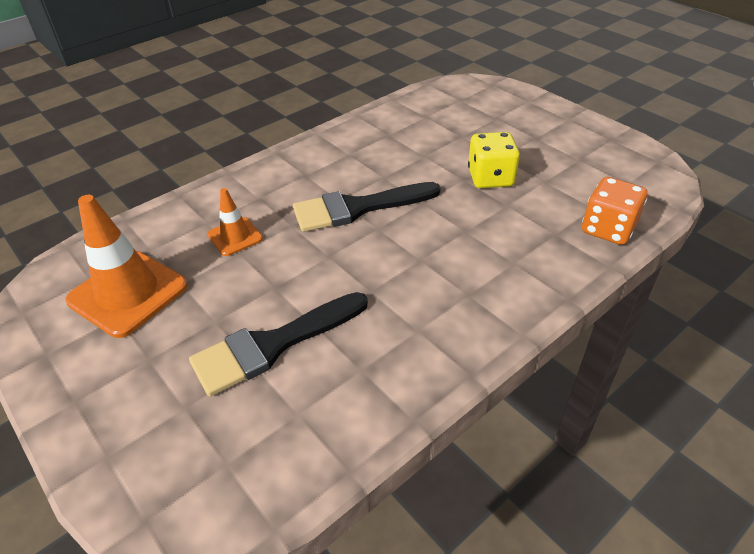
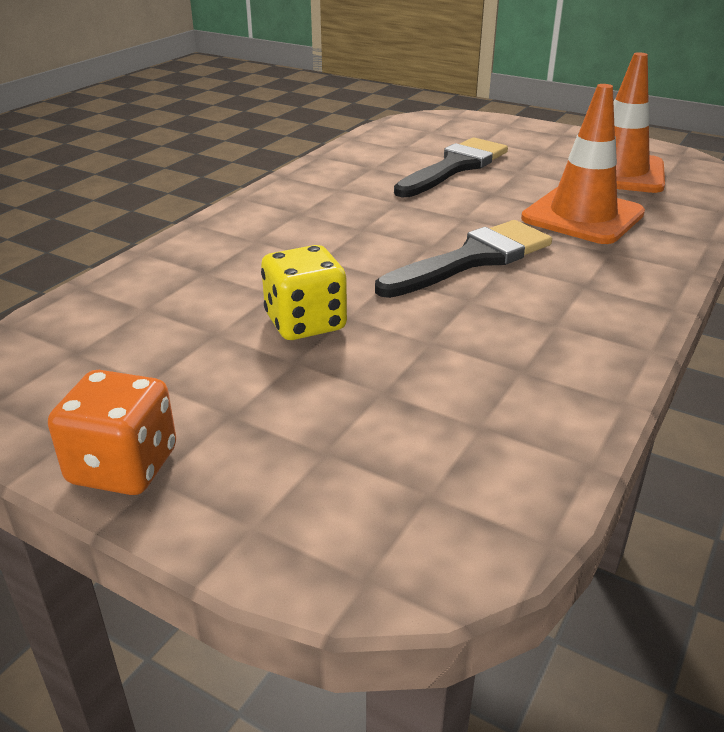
camera: 160 degrees right, 10 degrees down
orange traffic cone [207,188,263,256] -> orange traffic cone [521,84,645,244], size x1.86
orange dice [582,177,648,245] -> orange dice moved to [48,370,176,495]

